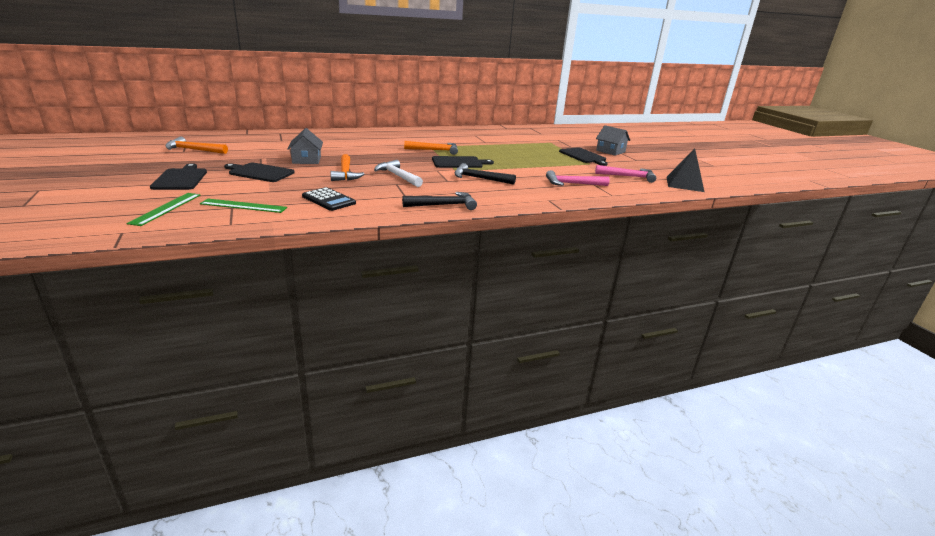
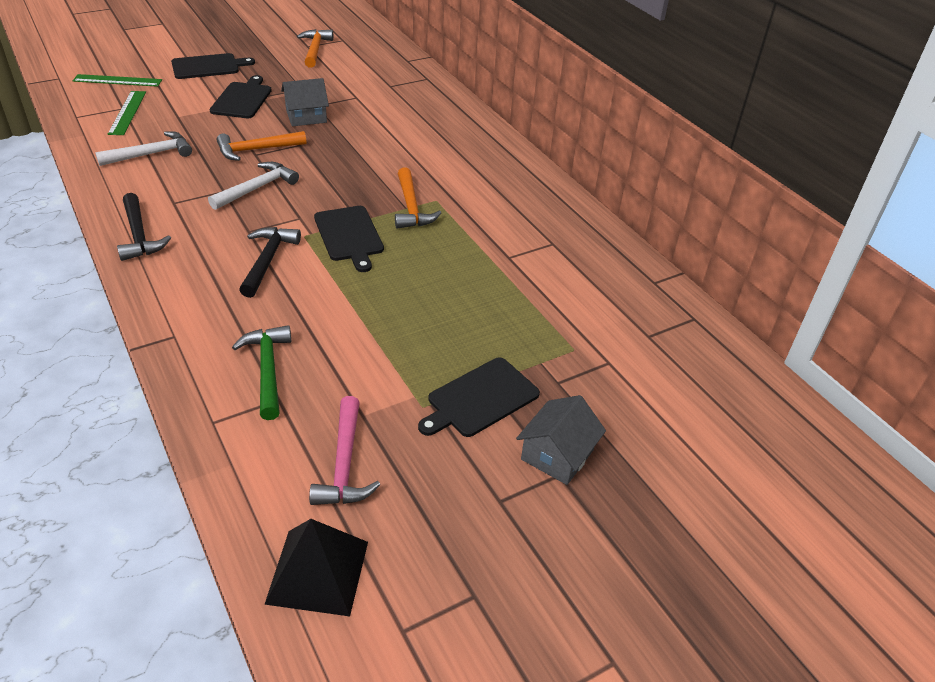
camera: 80 degrees right, 15 degrees up
black calculator [302,187,356,211] -> white hammer [95,131,192,166]
pink hammer [546,170,610,186] -> green hammer [232,325,291,420]

